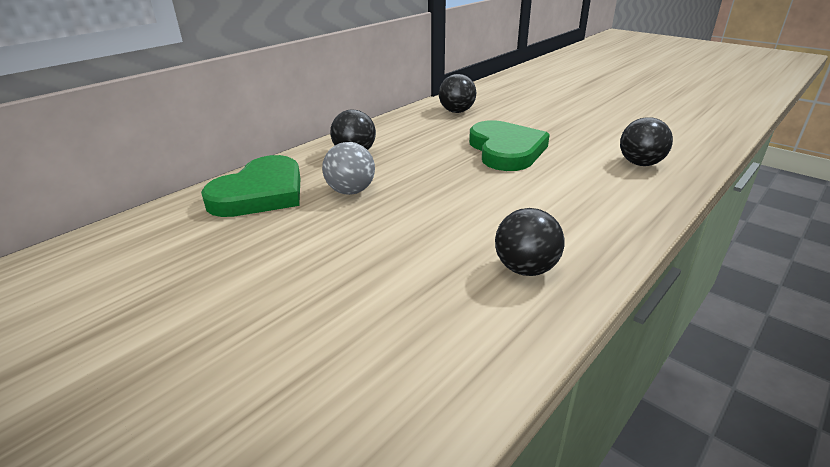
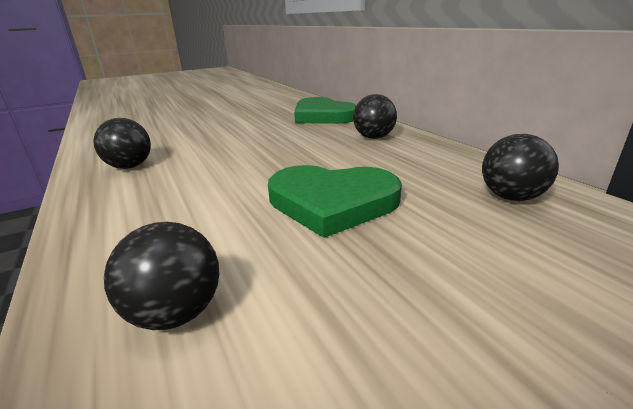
camera: 110 degrees right, 5 degrees down
grey ball [322,142,375,195] -> none

